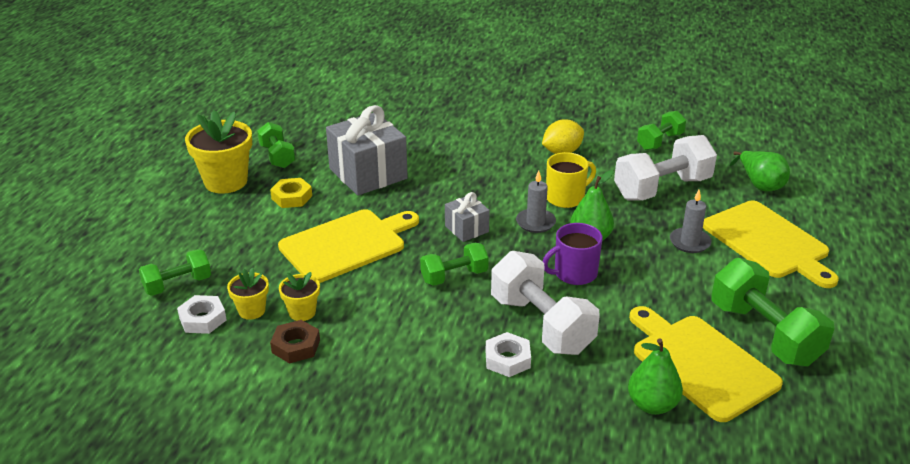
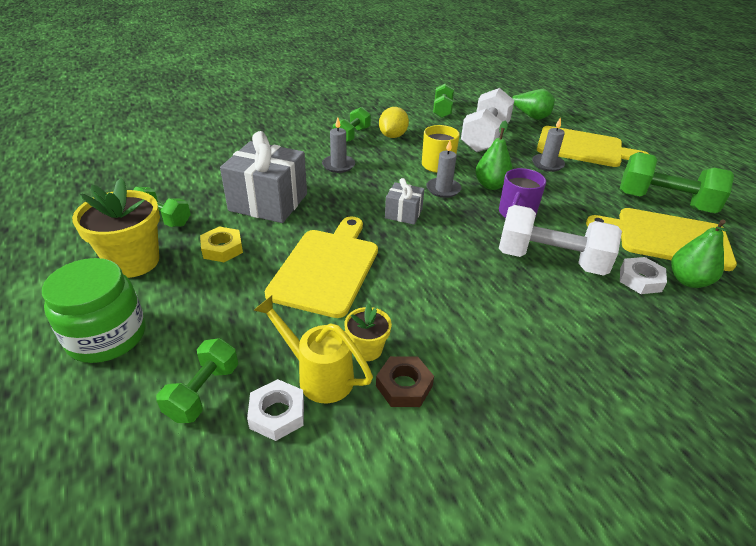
camera: 40 degrees left, 5 degrees up
yellow flower pot [227,268,269,320] -> yellow watering can [253,295,373,403]
green dumbbell [420,243,489,286] -> green dumbbell moved to [333,107,371,142]
white nut [486,332,531,377] -> white nut moved to [620,257,667,294]
none -> green jar [42,258,146,363]
none -> grey candle [322,117,355,173]

